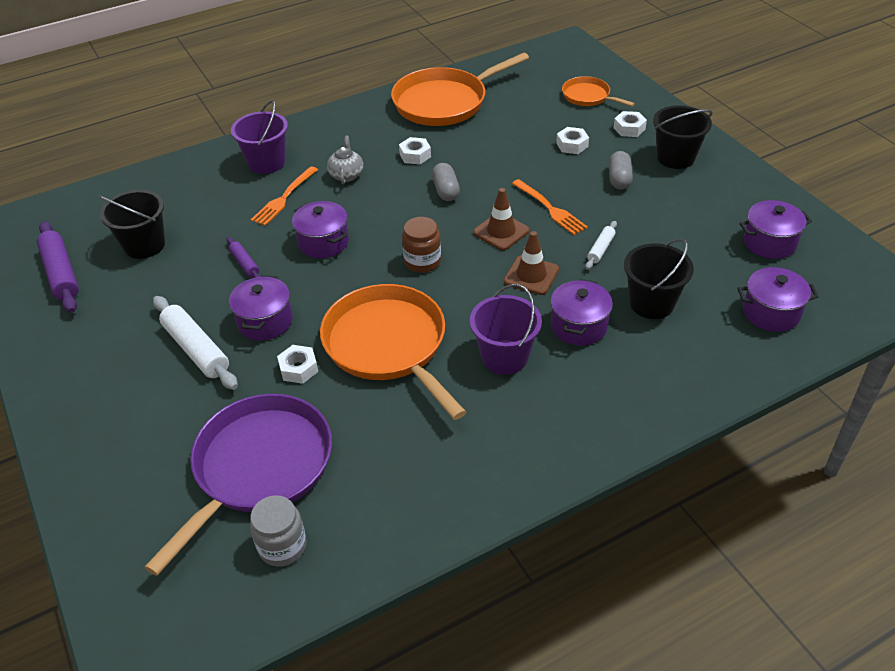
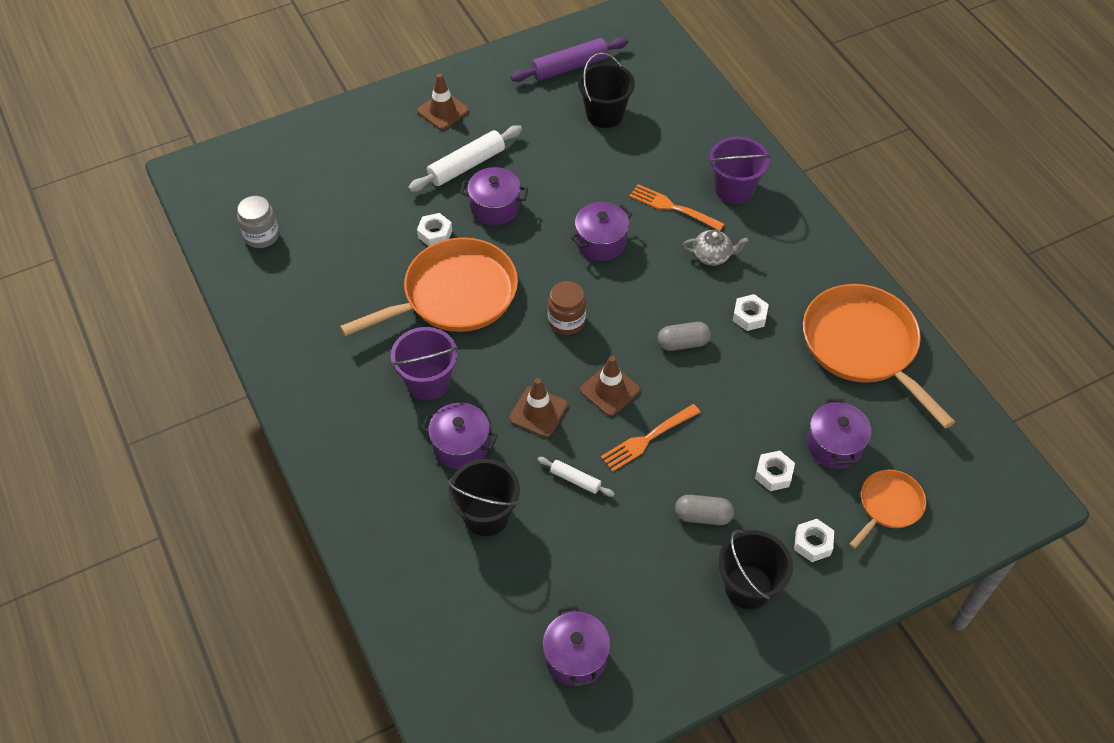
camera: 90 degrees right, 10 degrees up
purple pan [144,394,332,576] -> none
purple rolling pin [227,237,260,278] -> none
purple pot [738,267,819,332] -> purple pot moved to [807,399,872,469]
none -> brown traffic cone [417,73,469,130]

